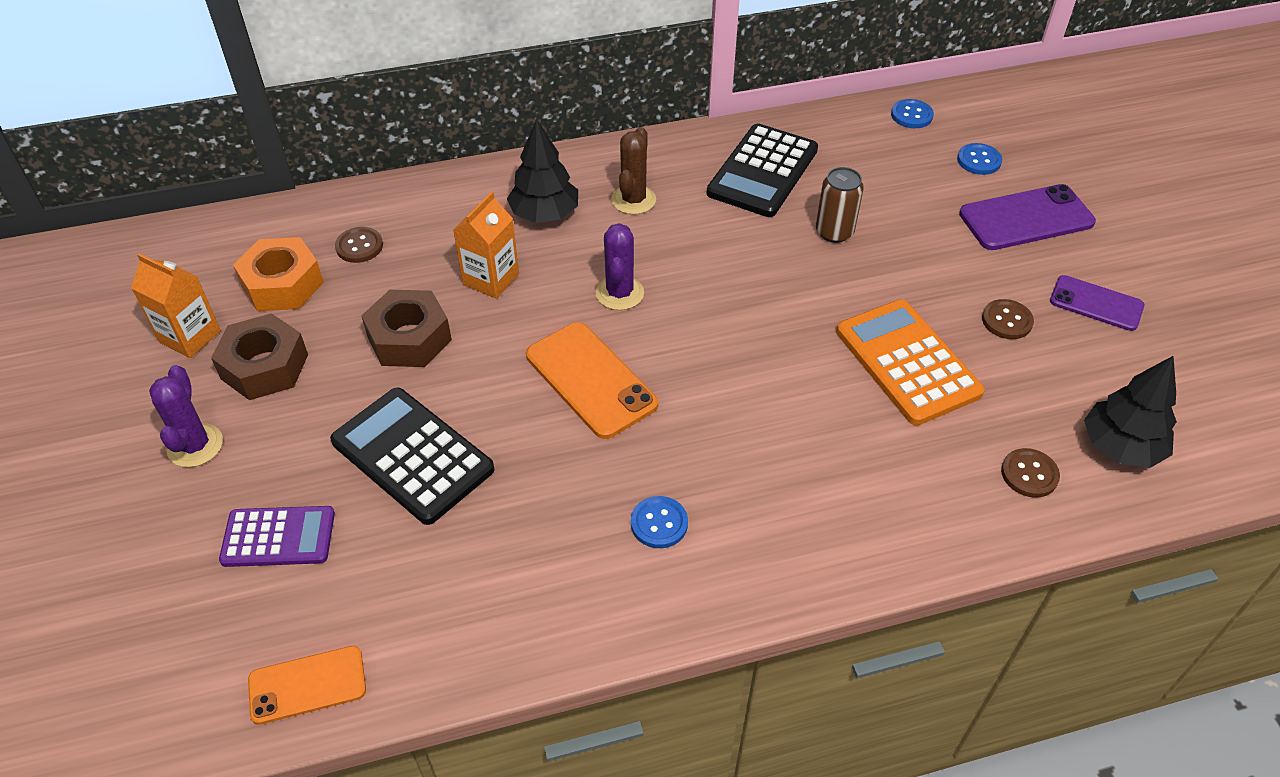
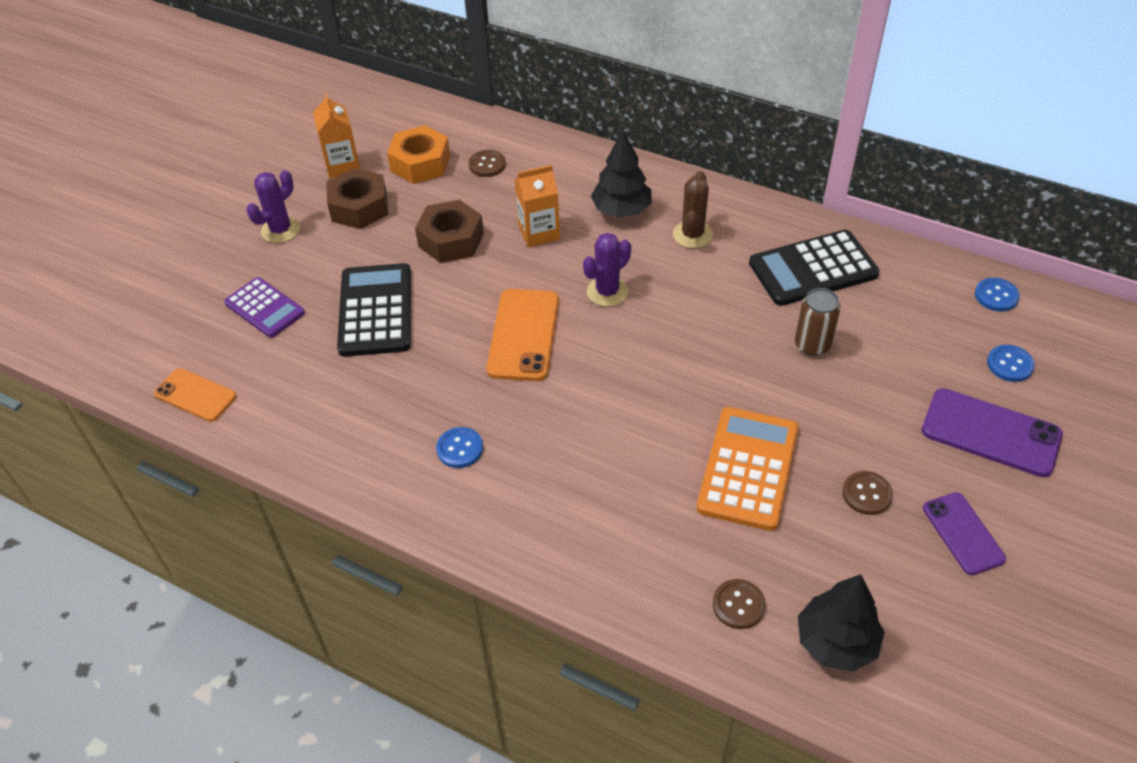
camera: 45 degrees right, 0 degrees up
brown cactus [611,127,656,215] -> brown cactus turned 45 degrees counterclockwise [673,171,713,248]

